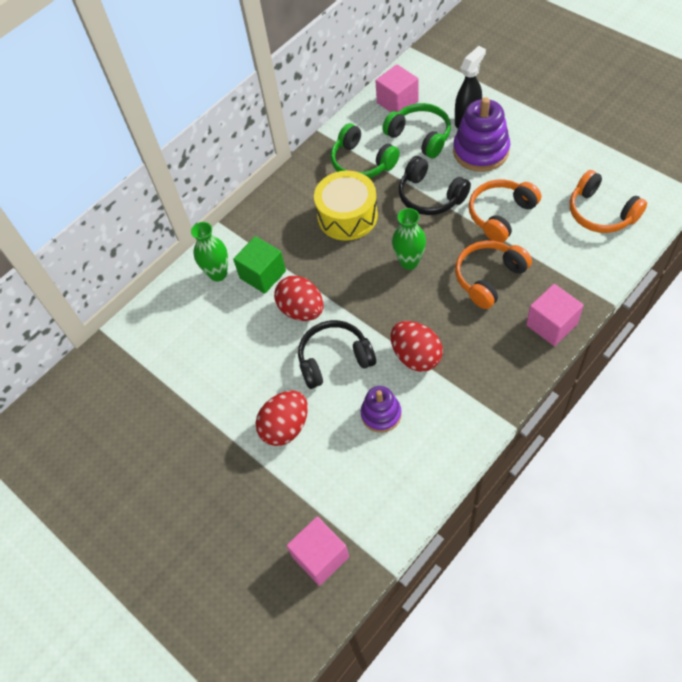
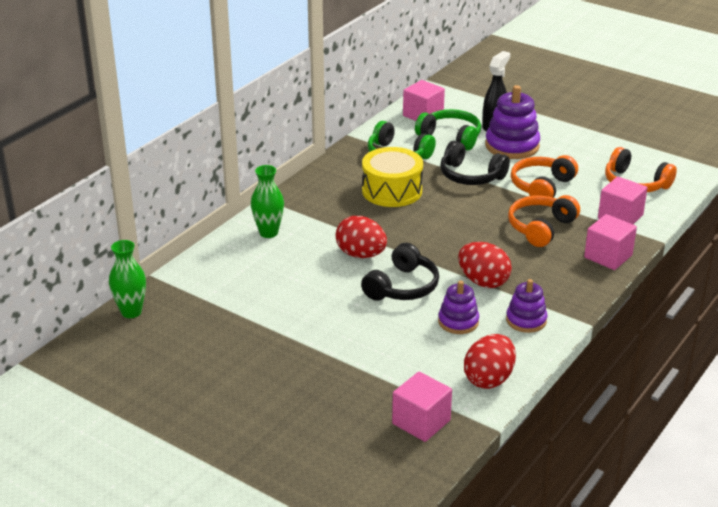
camera: 15 degrees left, 25 degrees down
green cube [233,236,286,294] -> none
red egg [256,390,308,446] -> red egg moved to [464,334,516,389]
black headphones [298,320,376,389] -> black headphones turned 150 degrees clockwise [361,243,439,301]
green vase [392,208,426,270] -> green vase moved to [109,240,146,318]
none -> purple stacking toy [506,279,547,333]
none -> pink cube [598,176,648,224]

